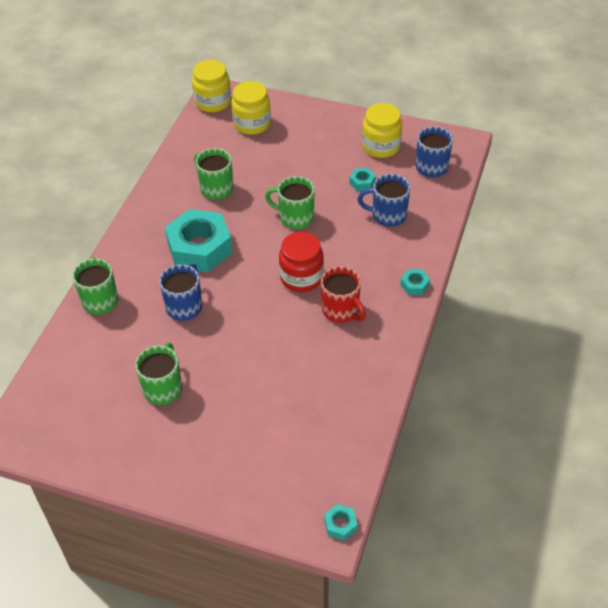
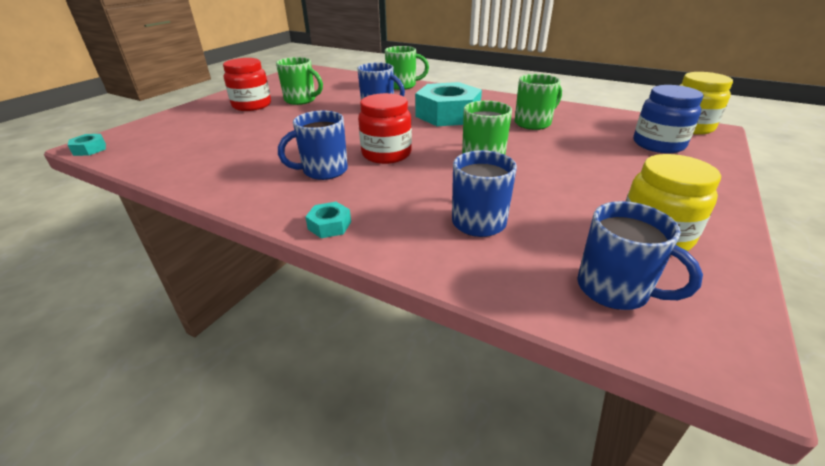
camera: 100 degrees right, 15 degrees down
yellow jar [231,81,271,135] -> blue jar [634,85,704,153]
red mug [321,266,366,323] -> blue mug [278,111,348,180]
turquoise nut [349,168,376,191] -> none
none -> red jar [223,58,271,111]

